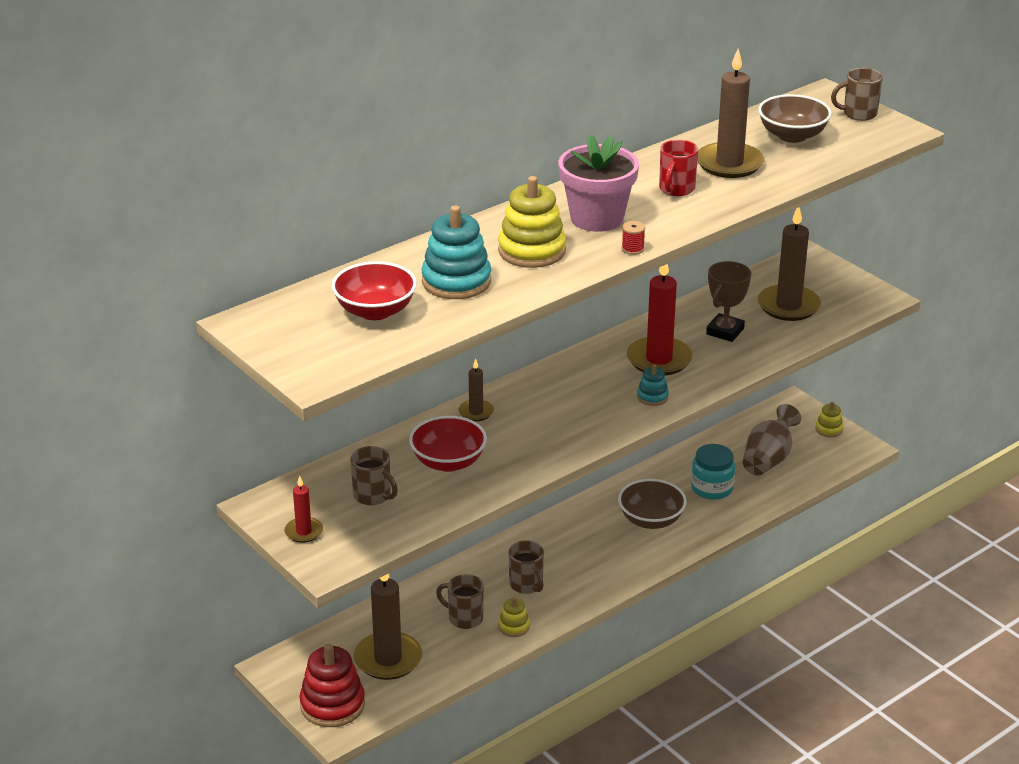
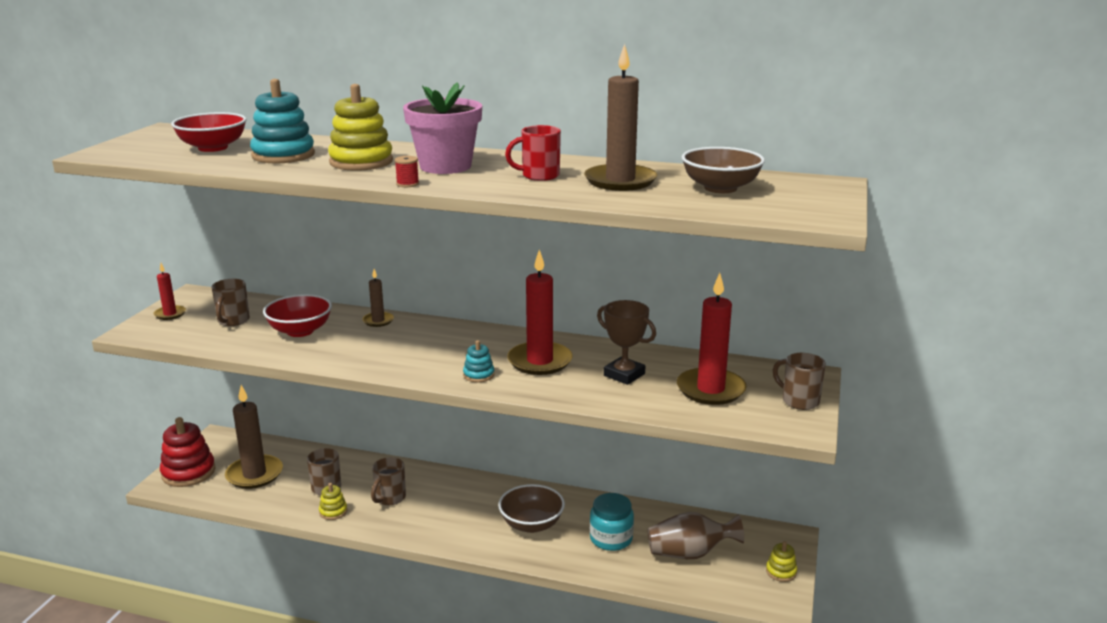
camera: 55 degrees right, 10 degrees down
brown trophy [706,261,751,342] -> brown trophy turned 45 degrees clockwise [597,300,656,385]
brown candle [757,207,821,321] -> red candle [677,273,747,405]
brown mug [831,68,883,121] -> brown mug moved to [773,353,826,410]

